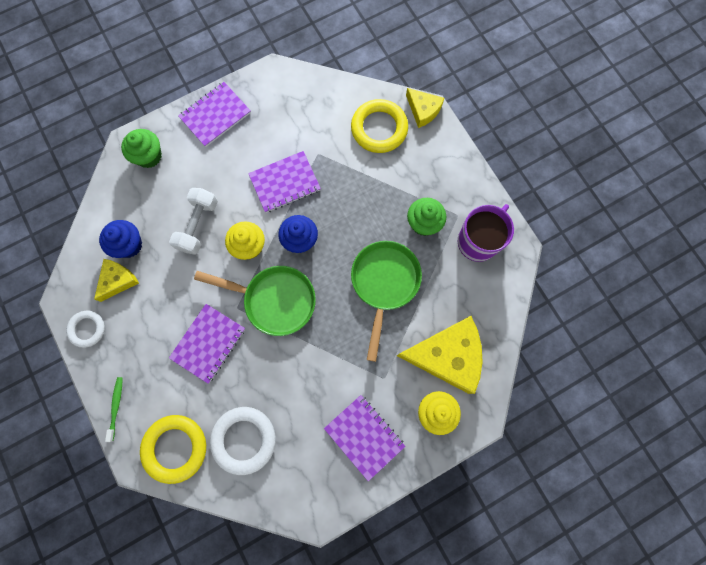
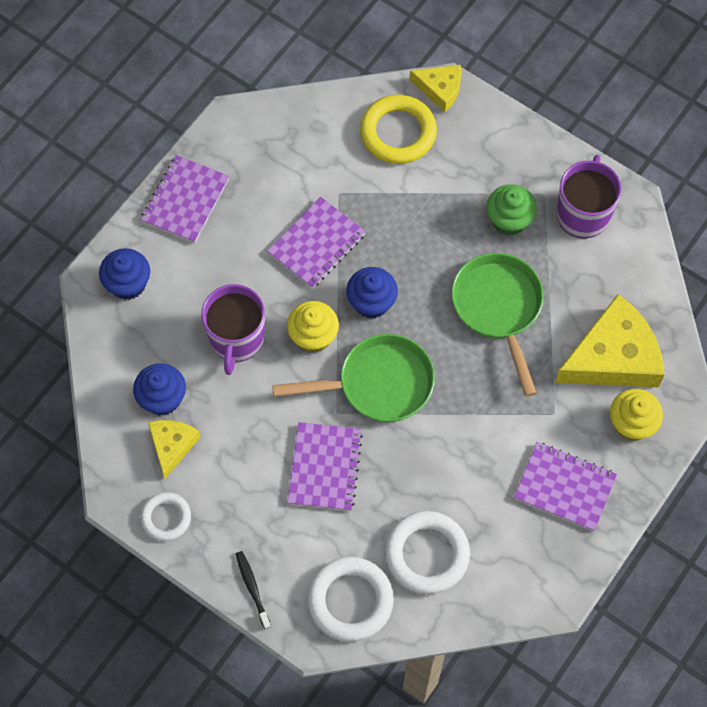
camera: 25 degrees left, 10 degrees down
green toothbrush [105,377,123,442] -> black toothbrush [236,551,271,629]
green cupcake [121,129,162,168] -> blue cupcake [99,248,150,300]
yellow ring [140,415,206,484] -> white ring [307,557,394,642]
white dumbbell [169,188,218,255] -> purple mug [201,284,265,375]

